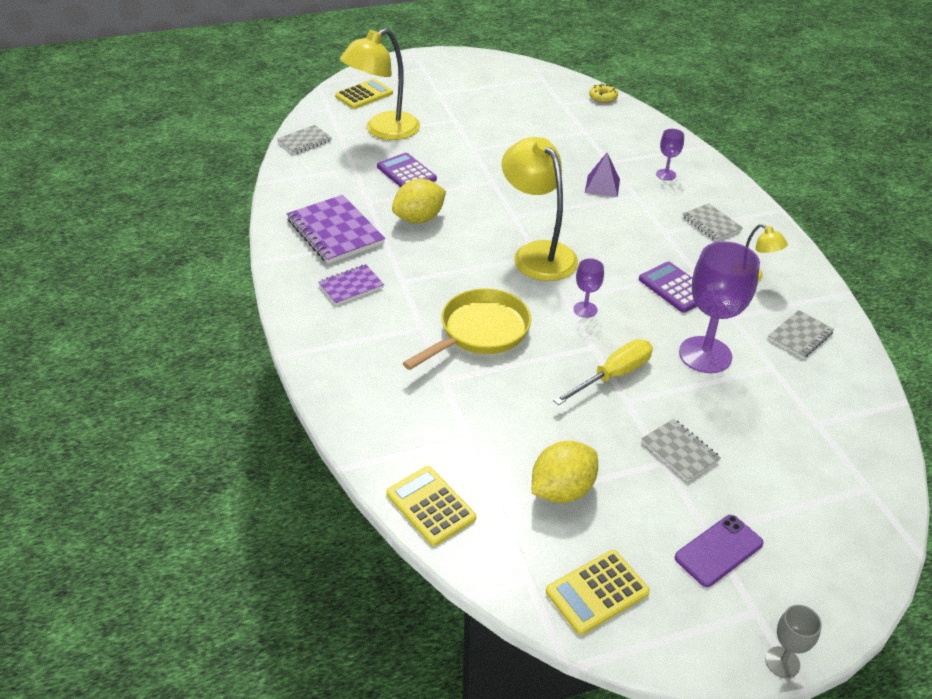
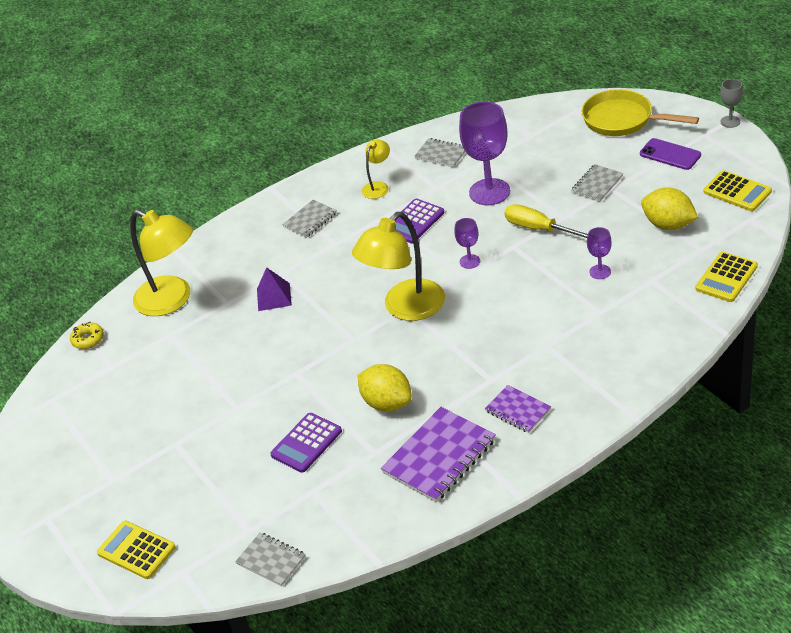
camera: 100 degrees left, 0 degrees up
yellow lamp [340,28,420,140] -> yellow lamp moved to [130,210,193,316]
yellow pan [403,289,531,370] -> yellow pan moved to [582,89,699,136]
purple goblet [656,129,684,181] -> purple goblet moved to [587,227,612,279]

